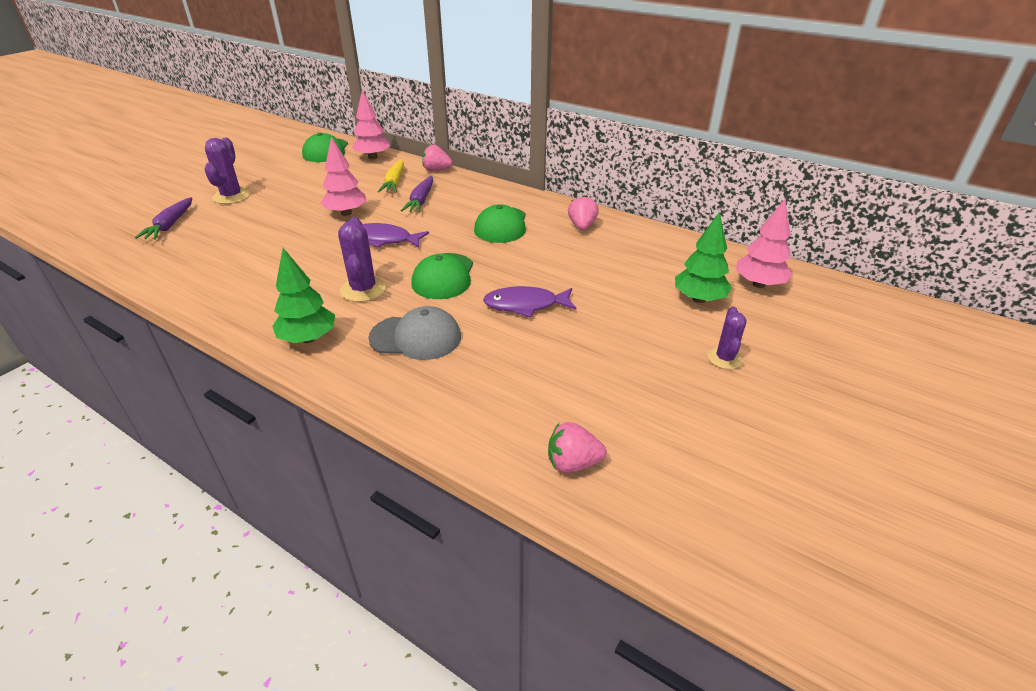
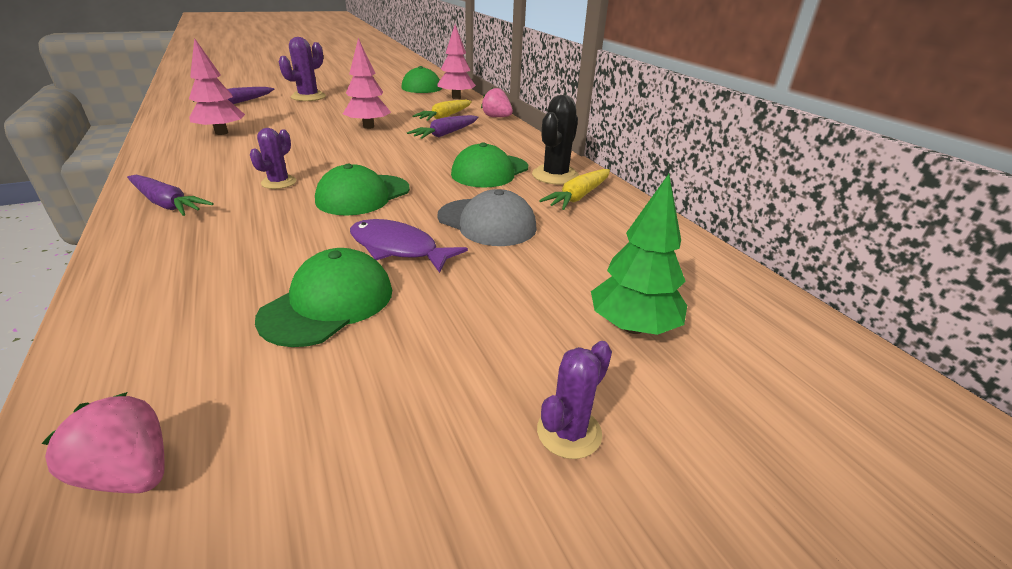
camera: 30 degrees right, 5 degrees down
green tree [272,248,335,343] -> purple carrot [127,175,214,216]
purple cactus [338,217,386,302] -> purple cactus [250,128,297,189], size x0.65
purple fish [362,223,429,248] -> none
grey cap [368,306,461,360] -> grey cap moved to [437,189,537,246]
pink strawberry [568,195,599,230] -> yellow carrot [539,169,610,210]
pink tree [736,199,793,288] -> pink tree moved to [189,38,245,135]
none -> green cap [255,248,392,347]
none -> black cactus [532,95,579,185]

